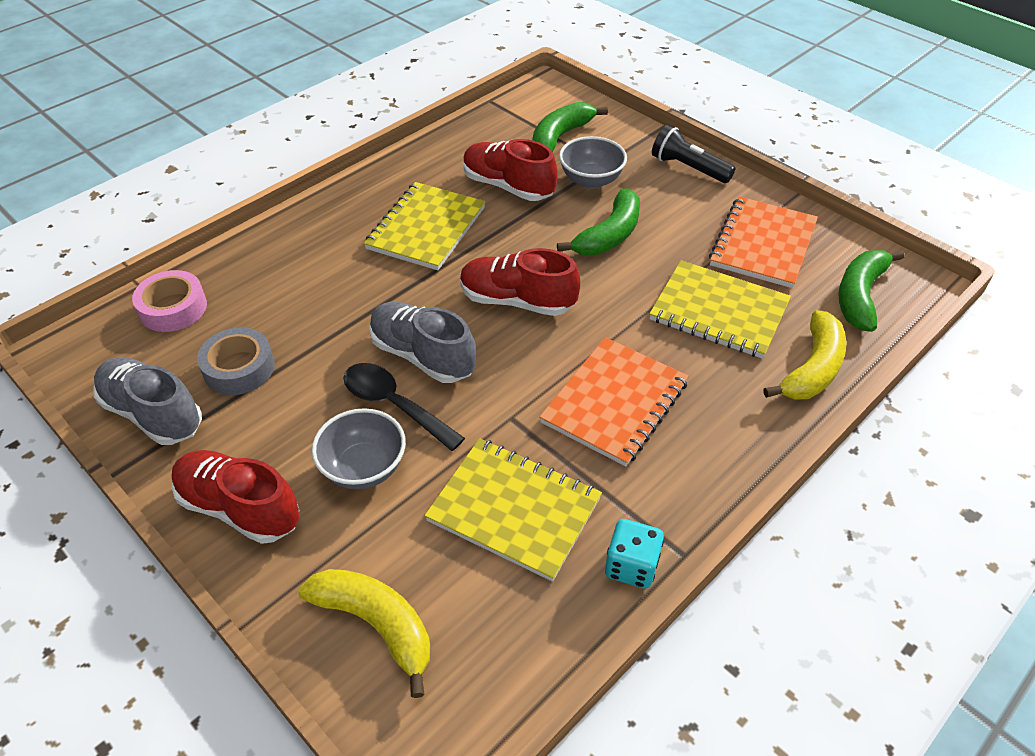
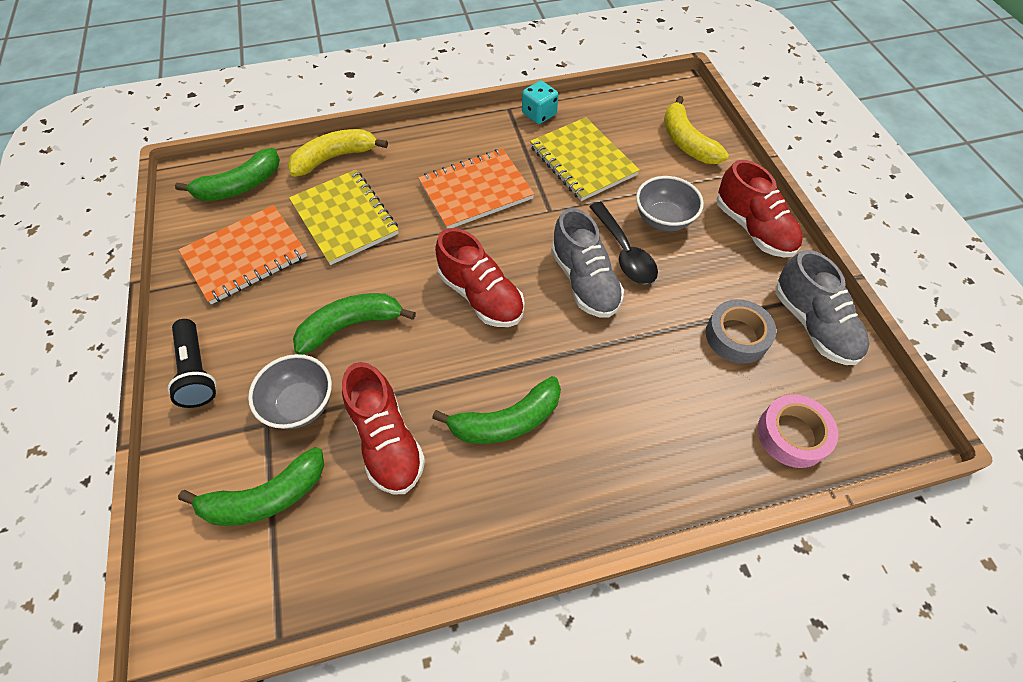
camera: 150 degrees left, 10 degrees up
yellow notebook [364,182,486,270] -> green banana [432,376,561,444]

